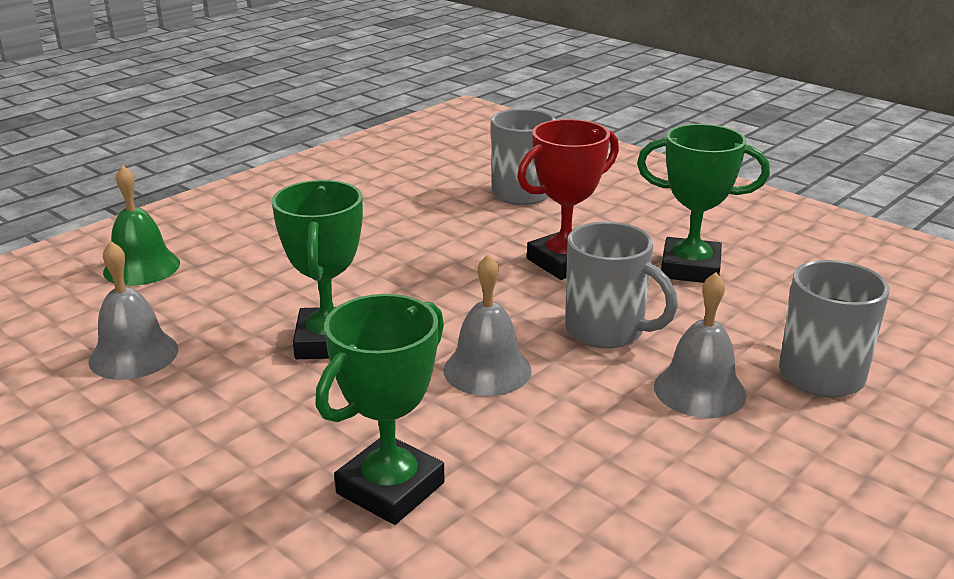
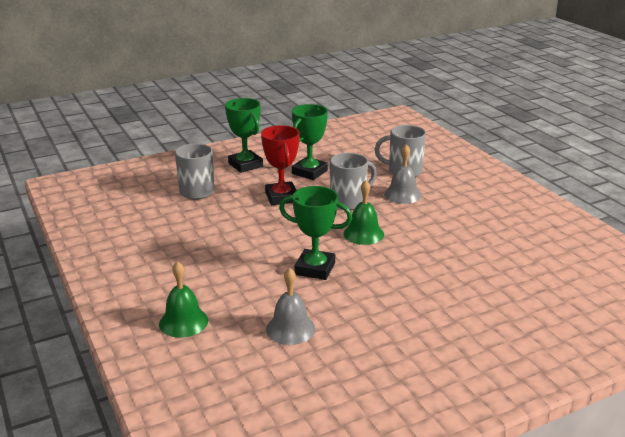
camera: 70 degrees left, 0 degrees up
green trophy [315,294,445,525] -> green trophy moved to [225,98,263,173]
grey bell [443,254,532,396] -> green bell [343,180,384,245]

